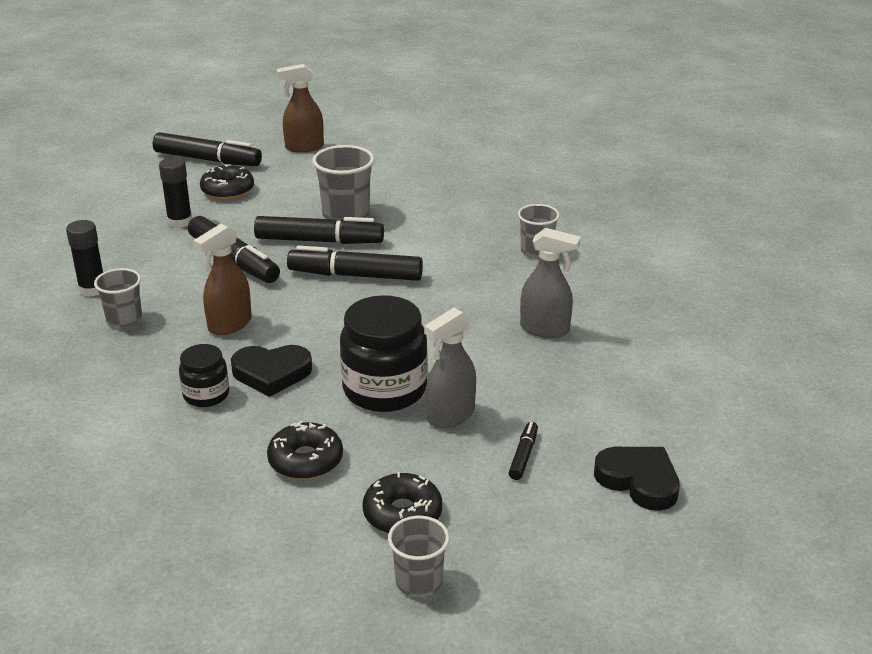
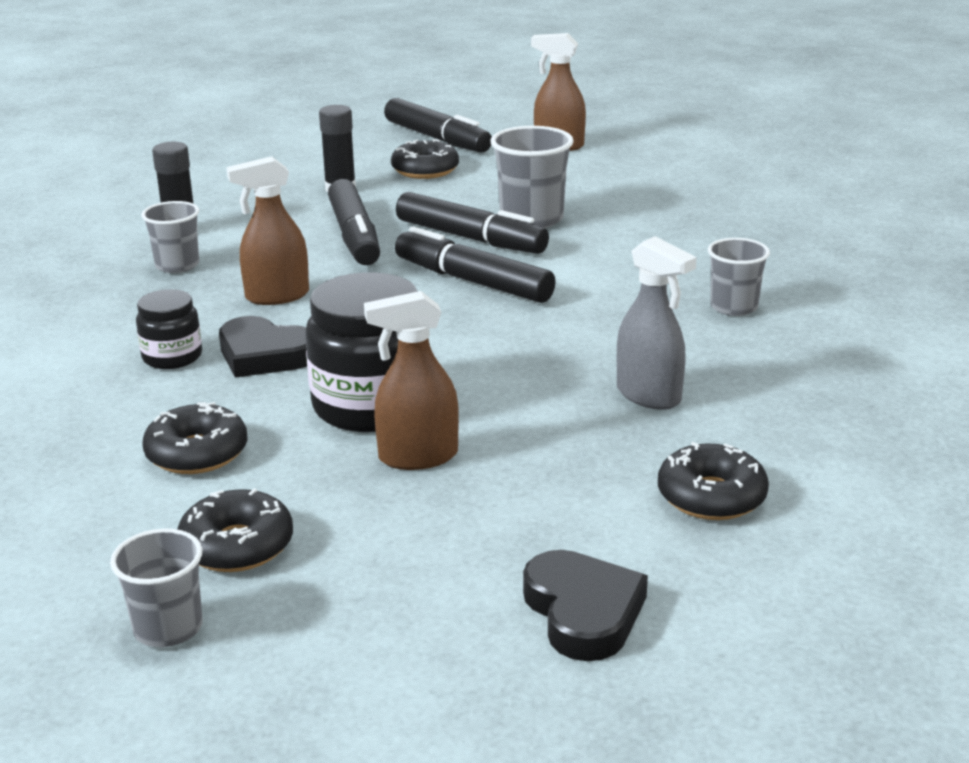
camera: 30 degrees right, 5 degrees down
grey spray bottle [424,307,476,428] -> brown spray bottle [364,291,459,470]
black marker [509,422,538,480] -> none
none -> black donut [658,442,769,520]

